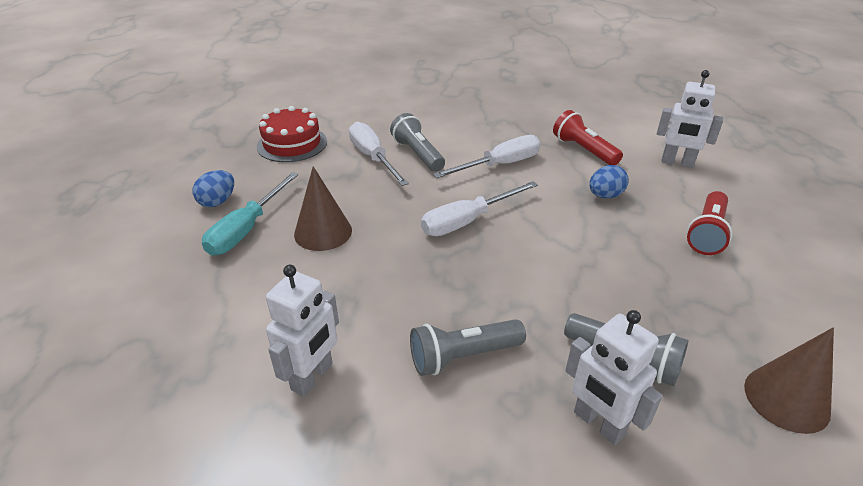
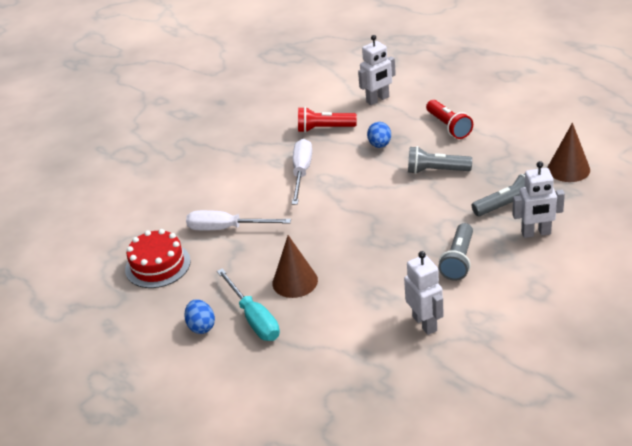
camera: 50 degrees left, 0 degrees up
grey flashlight [390,113,445,172] -> grey flashlight moved to [408,146,472,174]
white screwdriver [421,181,538,236] -> none

